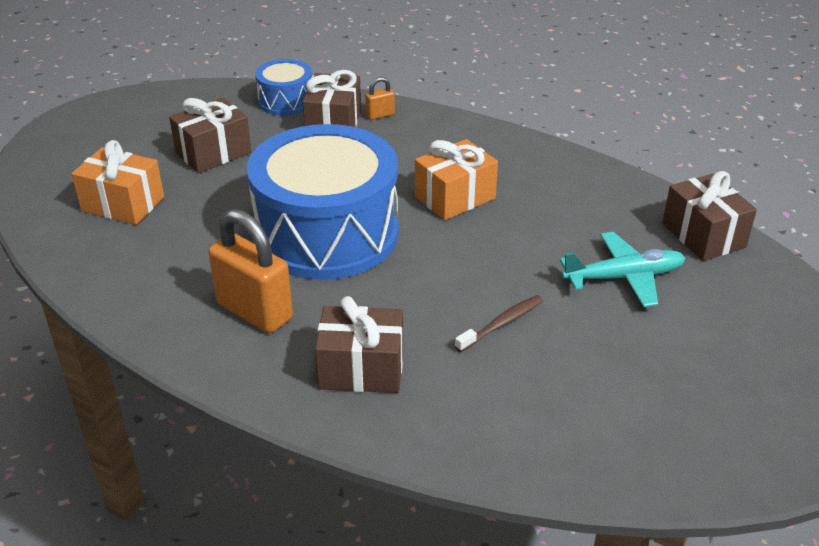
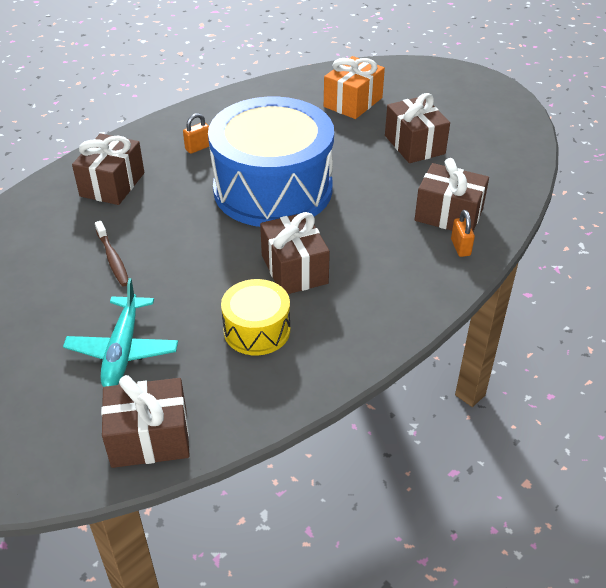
camera: 105 degrees right, 5 degrees up
orange padlock [208,209,293,333] -> orange padlock [183,113,209,154], size x0.45
blue drum [255,59,312,116] -> none
orange gift [415,139,498,220] -> brown gift [260,212,330,294]
none -> yellow drum [221,279,290,355]

